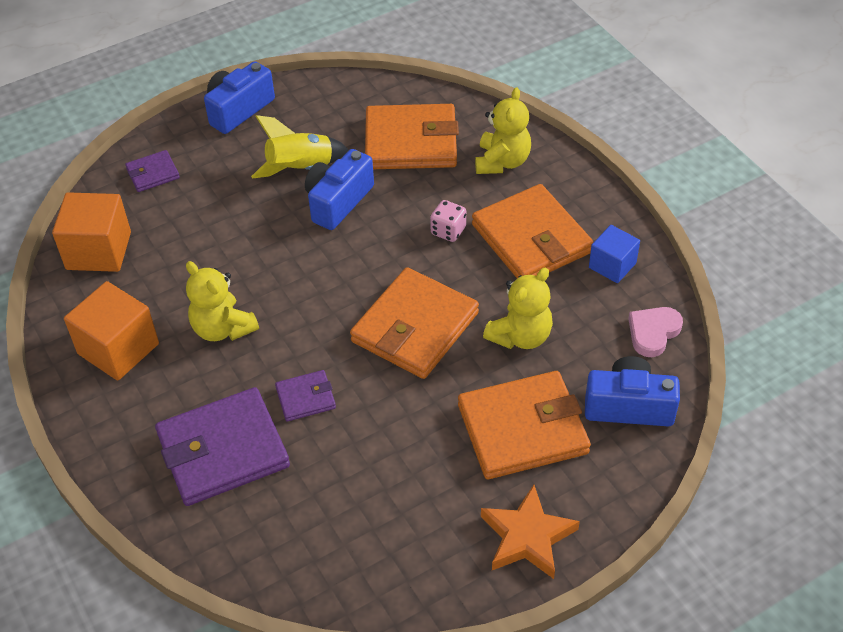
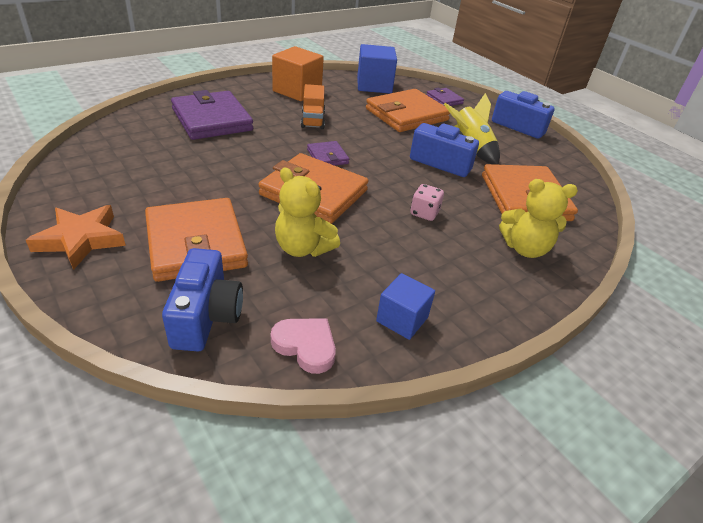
camera: 80 degrees right, 10 degrees down
orange cube [52,192,131,272] -> blue cube [357,44,397,93]
yellow teddy bear [186,261,259,341] -> orange truck [301,84,325,129]
purple wallet [275,370,336,421] -> purple wallet moved to [307,141,349,166]
orange wallet [472,184,593,279] -> orange wallet moved to [366,89,450,132]

